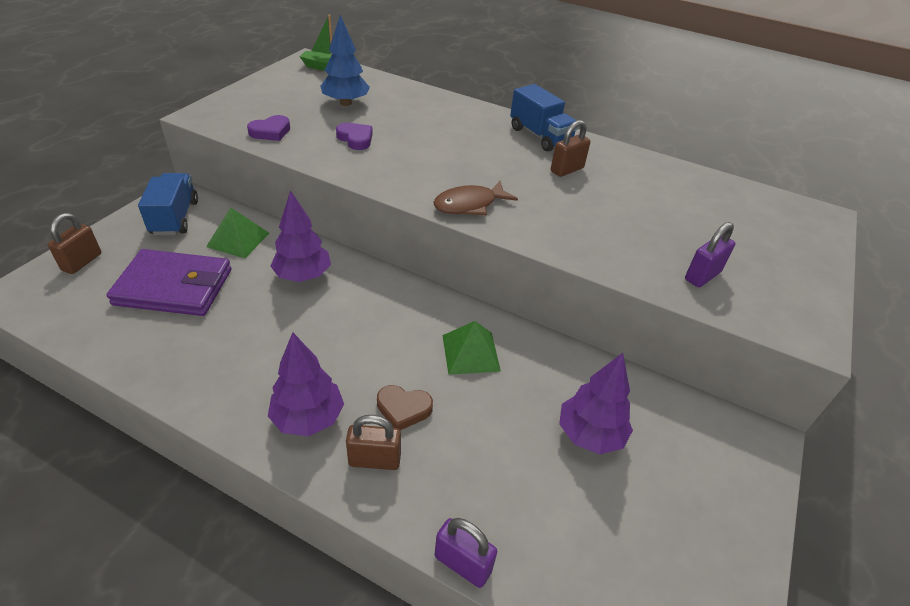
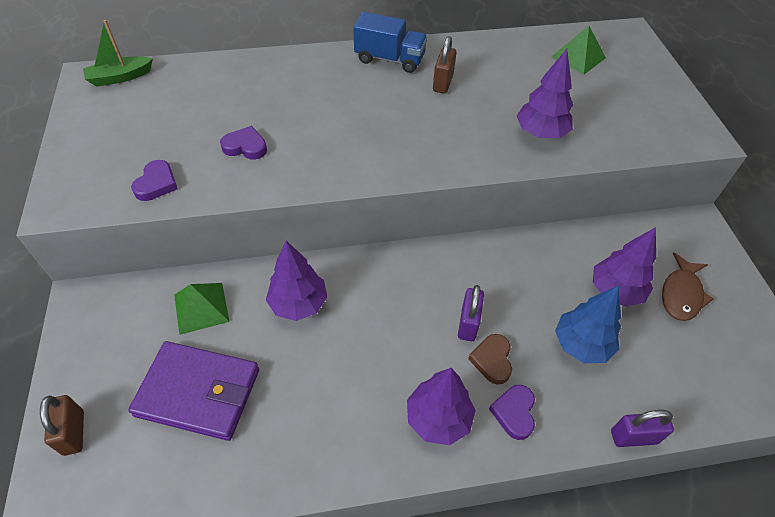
camera: 35 degrees left, 10 degrees up
purple wallet [106,249,231,316] -> purple wallet turned 45 degrees clockwise [128,341,259,441]
blue truck [138,173,198,235] -> none
blue tree [321,15,370,106] -> blue tree moved to [555,285,621,363]
brown padlock [346,415,401,470] -> purple heart [489,385,535,440]
brown heart [377,385,433,430] -> brown heart turned 120 degrees clockwise [468,334,512,385]
brown fish [433,181,518,216] -> brown fish moved to [662,252,713,321]
green pyramid [442,321,501,375] -> green pyramid moved to [551,26,606,74]
purple padlock [685,222,735,287] -> purple padlock moved to [458,285,484,341]
none -> purple tree [517,49,573,138]

